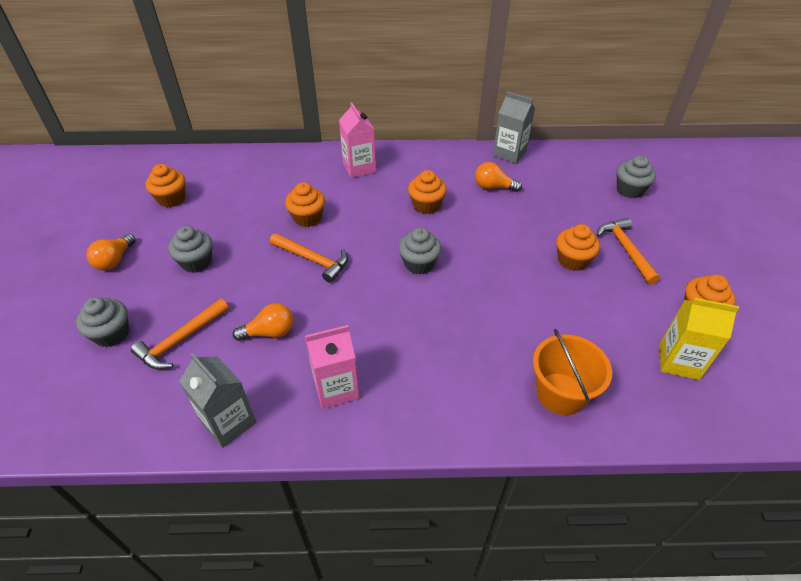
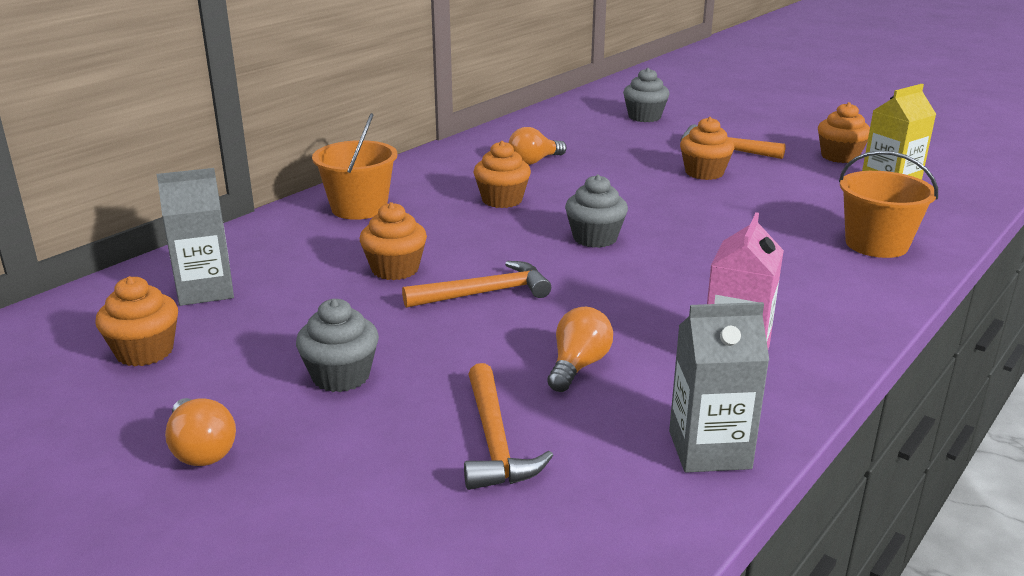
camera: 50 degrees left, 20 degrees down
grey cupcake [76,297,129,347] -> none
pink carton [339,102,376,178] -> orange bucket [312,113,397,220]
grey carton [493,92,535,164] -> grey carton moved to [157,168,234,306]

